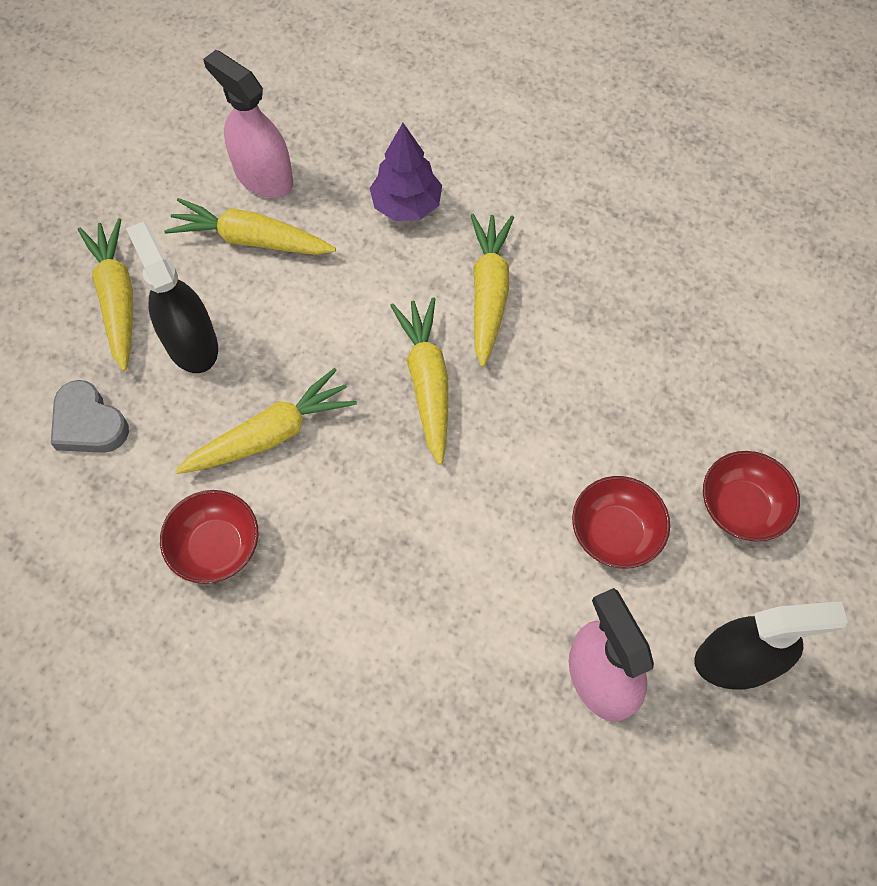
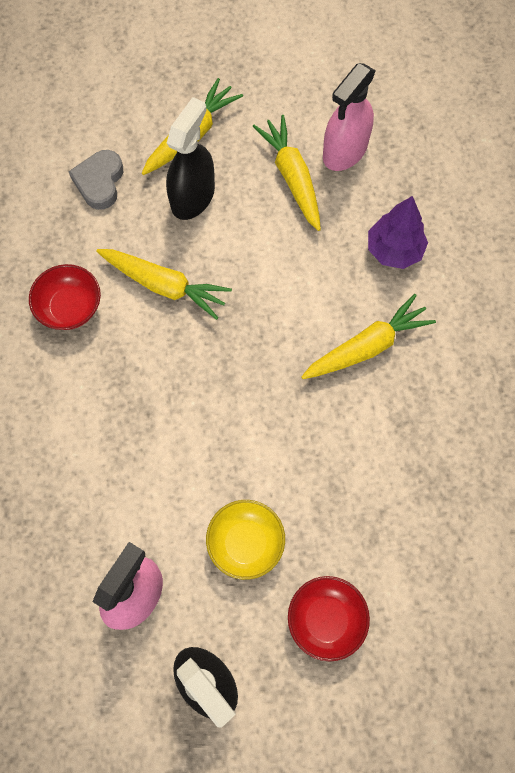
camera: 55 degrees right, 5 degrees up
pink spray bottle [203,50,293,198] -> pink spray bottle turned 150 degrees counterclockwise [323,63,376,171]
yellow carrot [390,298,448,465] -> none
red bowl [572,476,670,568] -> yellow bowl [206,500,285,580]

